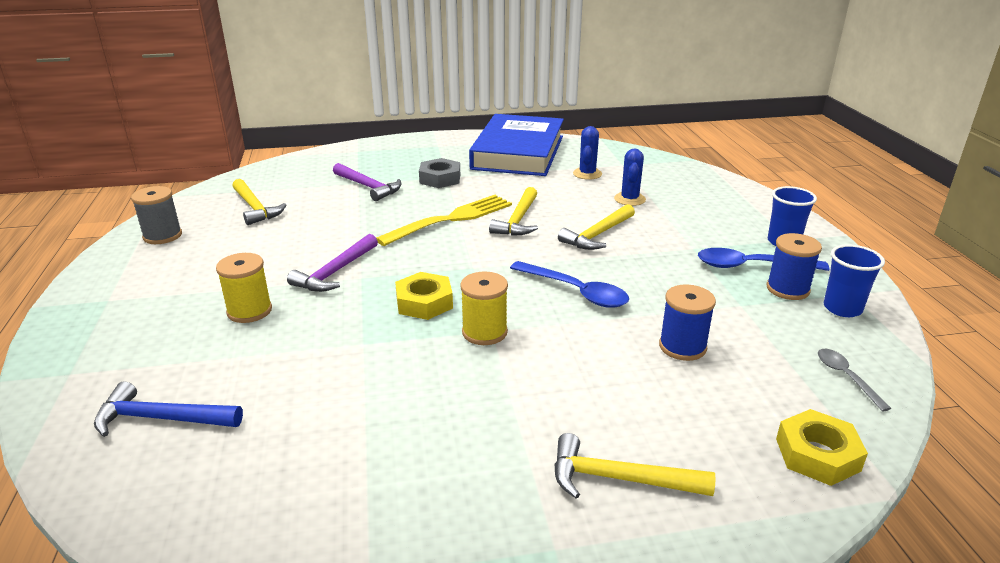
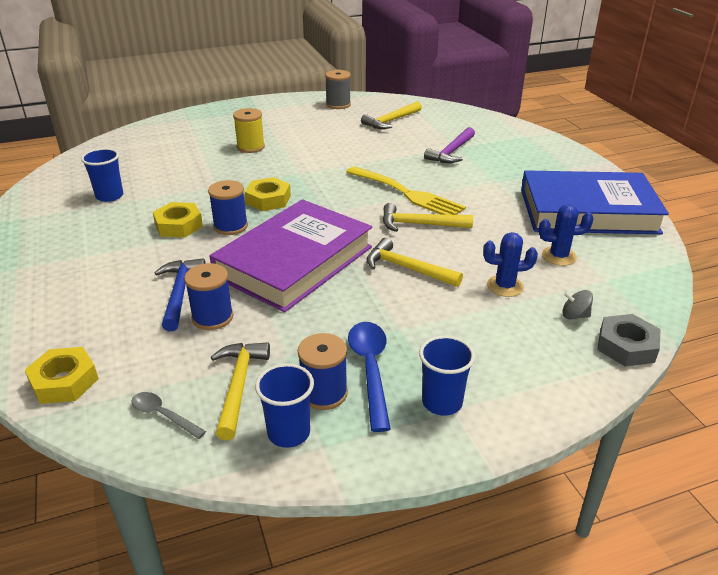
camera: 80 degrees right, 5 degrees up
blue hammer [94,381,243,437] -> blue hammer moved to [154,259,206,331]
purple hammer [287,234,378,292] -> none
grey nut [419,158,460,188] -> grey nut moved to [597,314,660,366]
yellow spool [460,271,508,345] -> blue spool [208,180,248,235]
blue spoon [510,261,629,308] -> purple book [210,199,372,312]
yellow hammer [554,433,716,499] -> yellow hammer moved to [211,343,270,440]
grey spoon [818,349,892,412] -> grey spoon turned 120 degrees counterclockwise [131,392,206,439]
none -> blue cup [81,148,123,202]
none -> yellow nut [153,202,203,238]
none -> grey spinning top [562,290,593,319]

